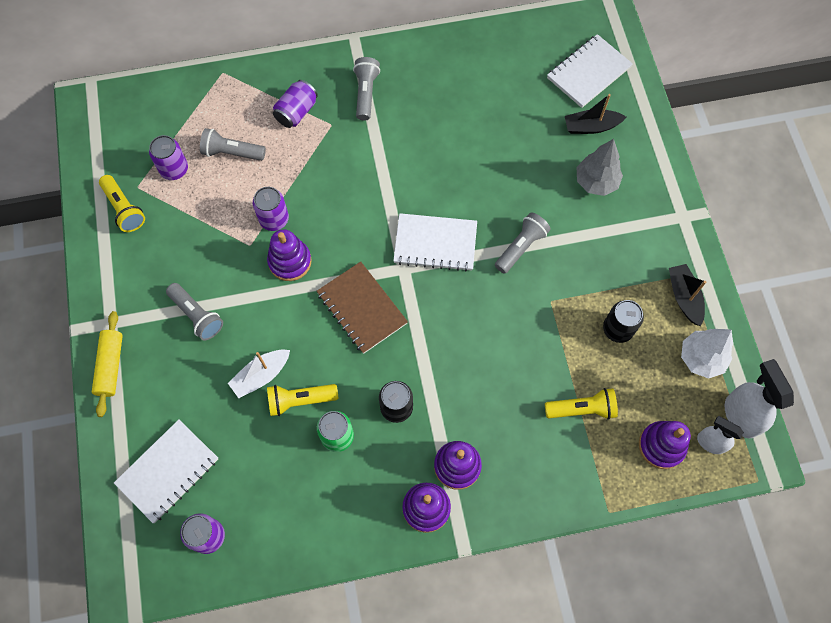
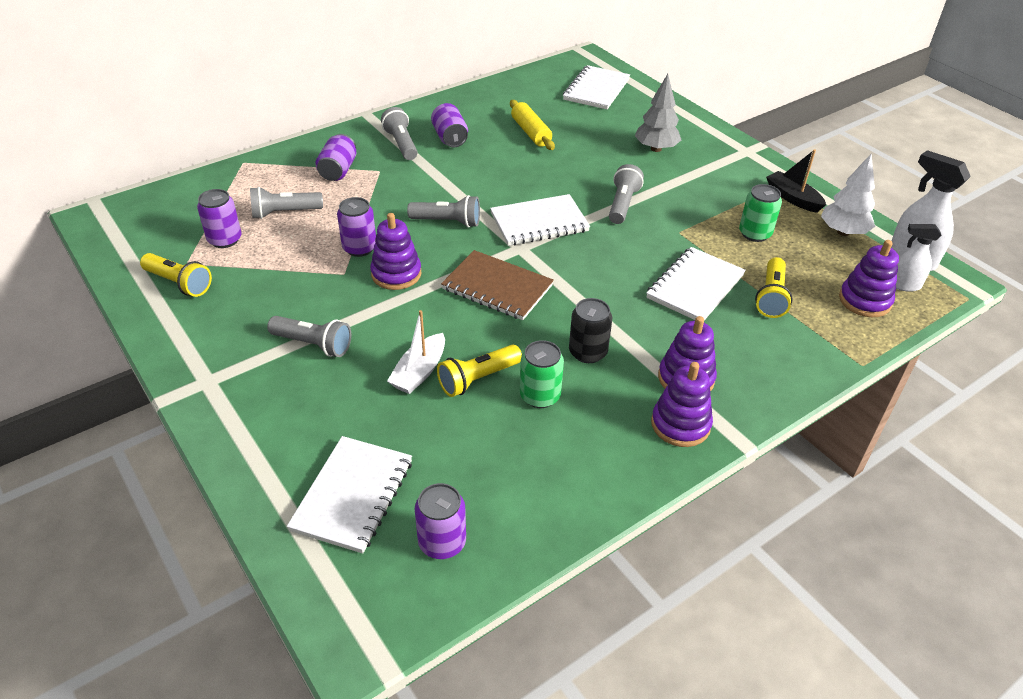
camera: 25 degrees left, 25 degrees down
yellow rolling pin [92,311,123,417] -> yellow rolling pin moved to [510,100,555,150]
yellow flashlight [545,388,618,420] -> yellow flashlight turned 135 degrees clockwise [755,257,793,318]
black boat [565,94,626,134] -> none
black can [603,300,644,343] -> green can [739,184,782,242]
none -> grey flashlight [407,195,480,228]
none -> purple can [431,103,468,147]
none -> white notebook [646,247,746,320]

